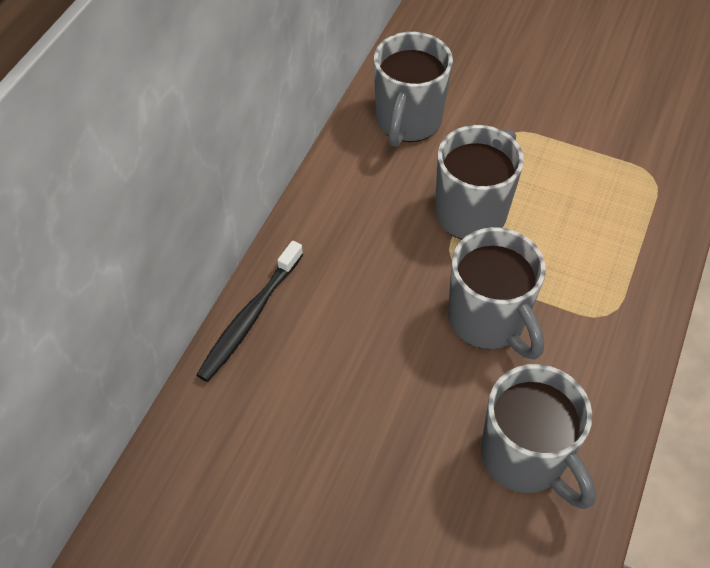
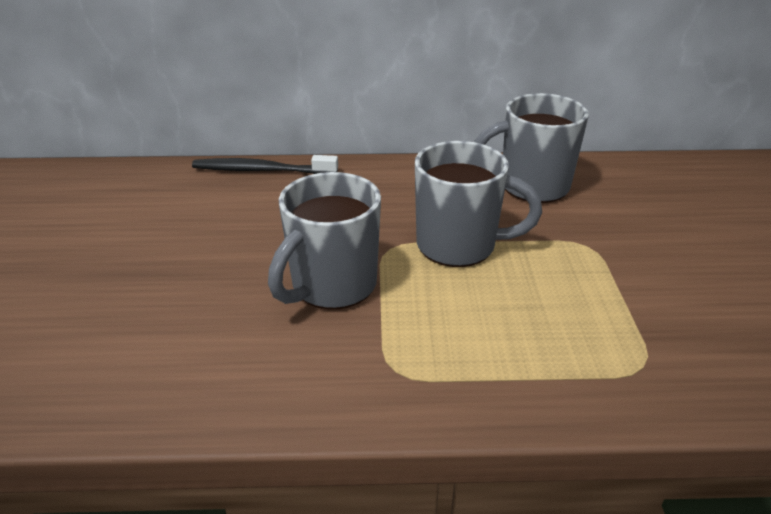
camera: 65 degrees right, 20 degrees down
grey mug [481,364,596,509] -> none

